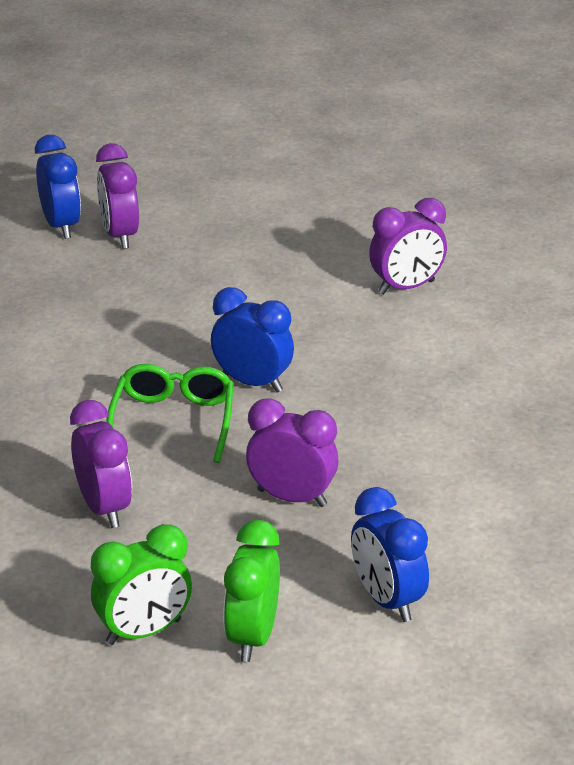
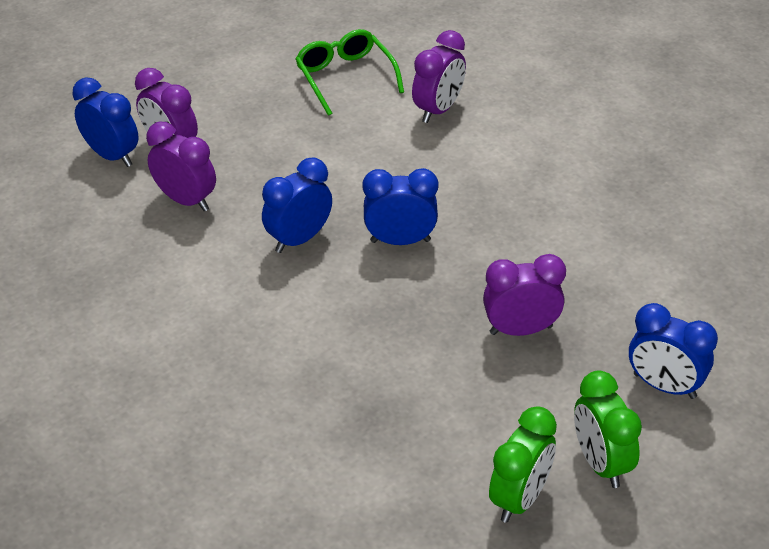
camera: 30 degrees left, 10 degrees up
purple clock [70,400,132,528] -> purple clock moved to [146,122,216,211]
green glasses [106,364,234,463] -> green glasses moved to [295,29,404,116]
none -> blue clock [262,157,332,253]

